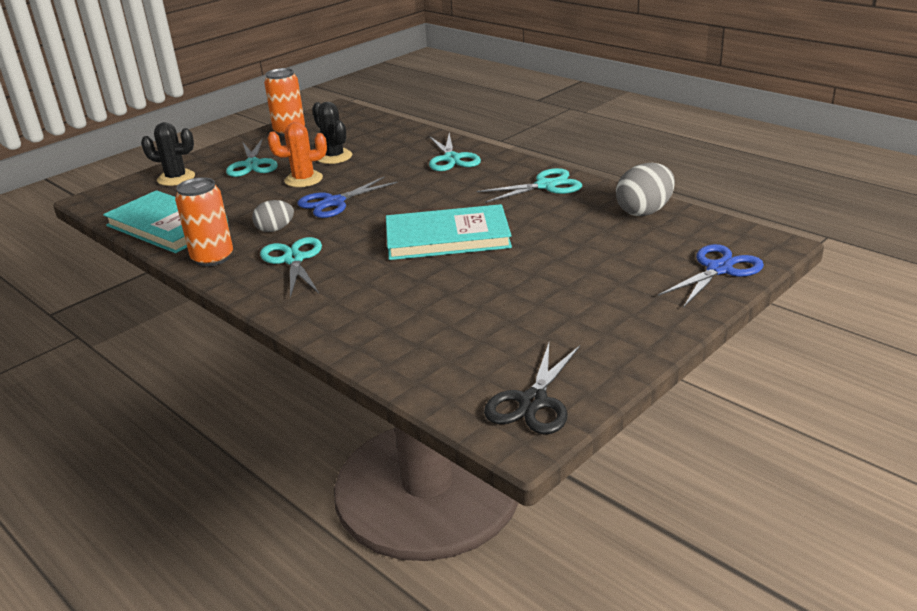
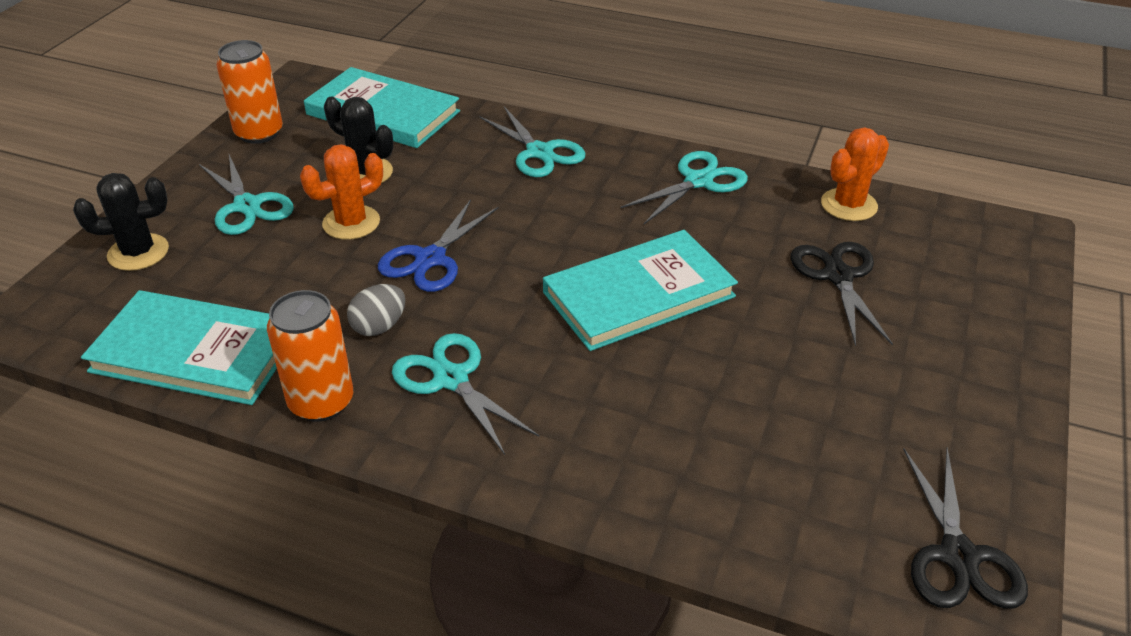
camera: 25 degrees left, 10 degrees up
grey egg [616,163,675,216] -> orange cactus [821,127,889,221]
blue scissors [658,244,764,308] -> none
none -> turquoise book [304,67,460,148]
none -> black scissors [791,242,893,346]

